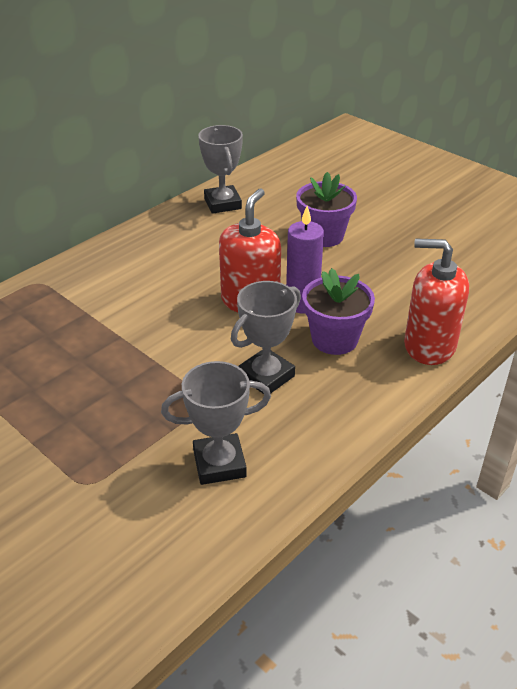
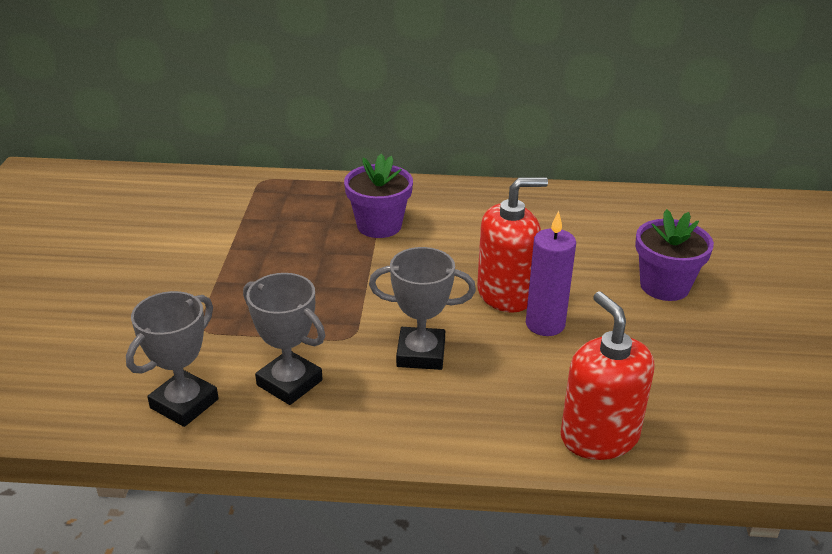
camera: 50 degrees right, 5 degrees down
grey trophy [198,125,243,214] -> grey trophy moved to [126,291,219,427]
purple flower pot [302,268,375,355] -> purple flower pot moved to [344,154,413,238]

